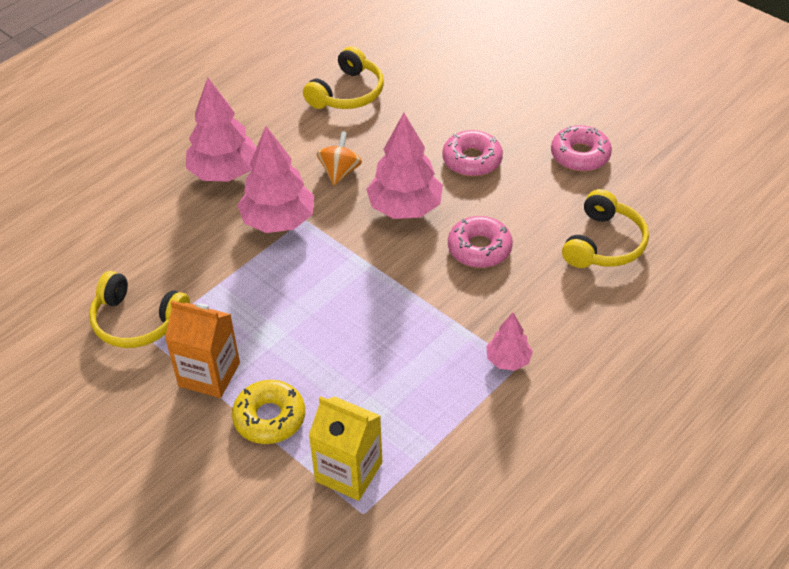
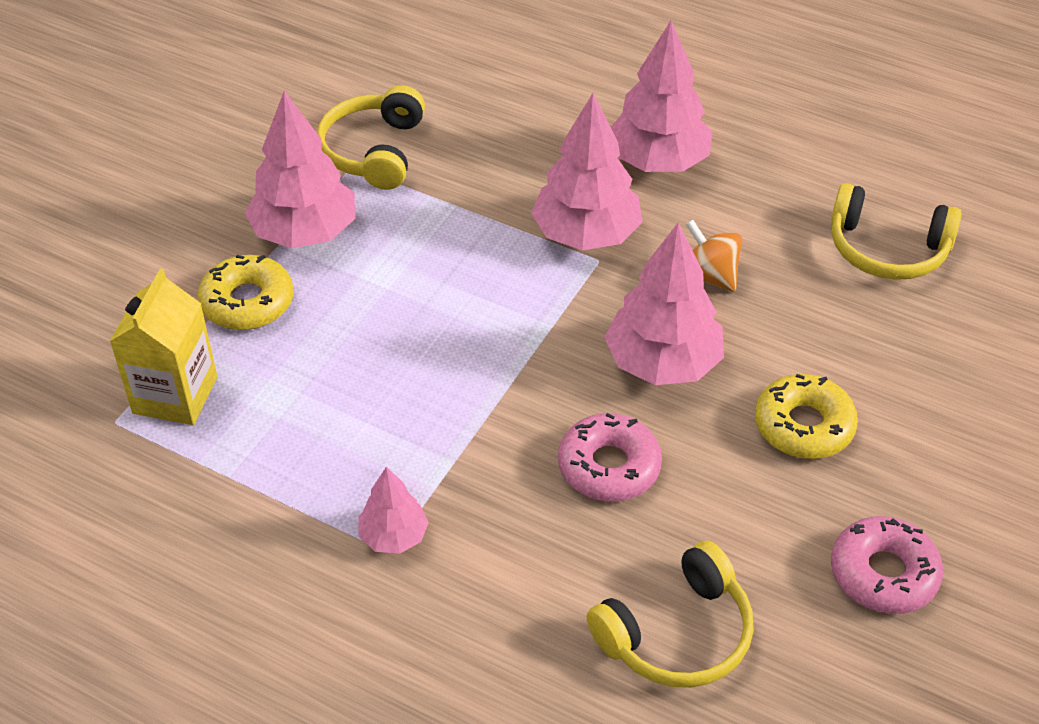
camera: 75 degrees right, 0 degrees up
orange carton [165,301,240,398] -> pink tree [245,91,355,249]
orange spinning top [317,131,362,185] -> orange spinning top turned 135 degrees counterclockwise [686,220,742,292]
pink donut [442,130,503,177] -> yellow donut [755,374,858,459]
yellow headphones [562,189,649,268] -> yellow headphones turned 45 degrees counterclockwise [587,541,754,688]

